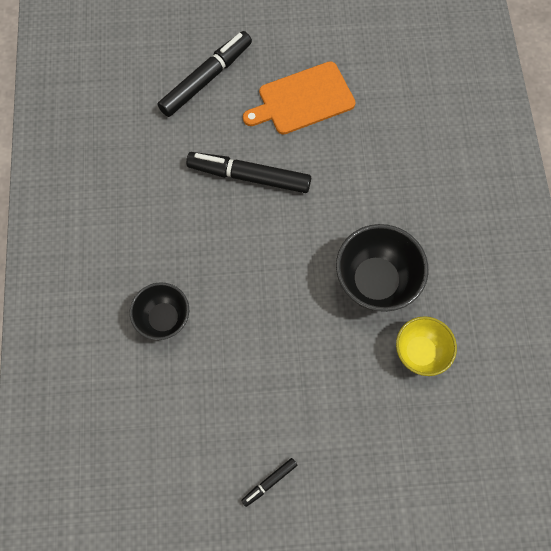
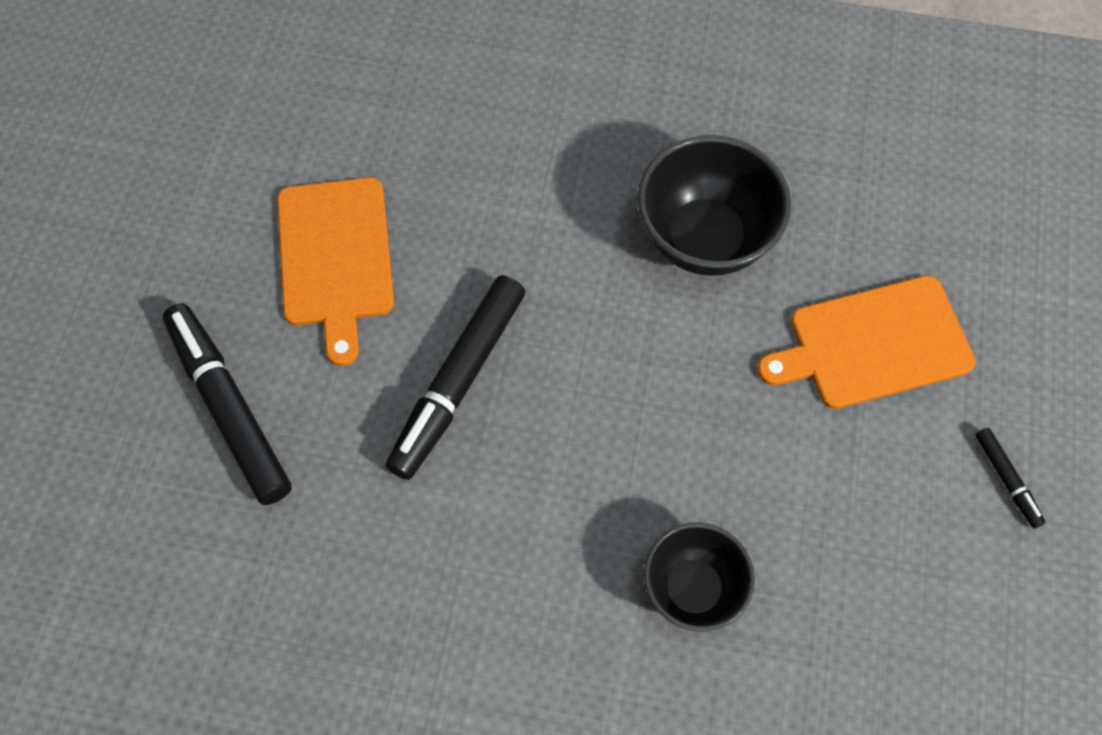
camera: 75 degrees left, 5 degrees down
yellow bowl [396,316,457,376] -> none
none -> orange cutting board [757,275,976,409]

